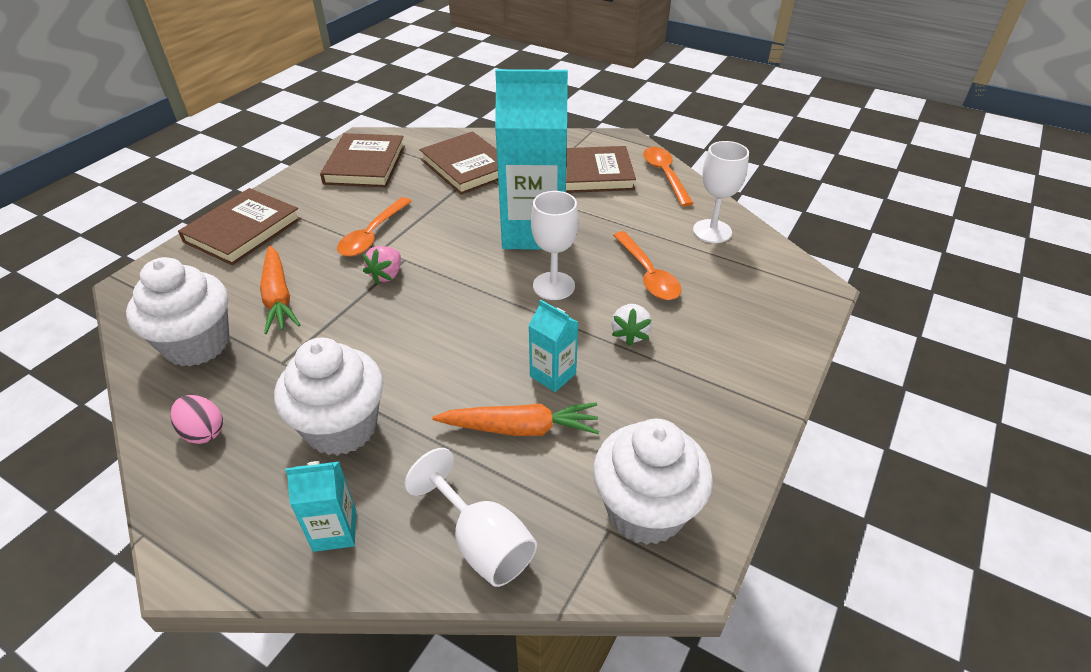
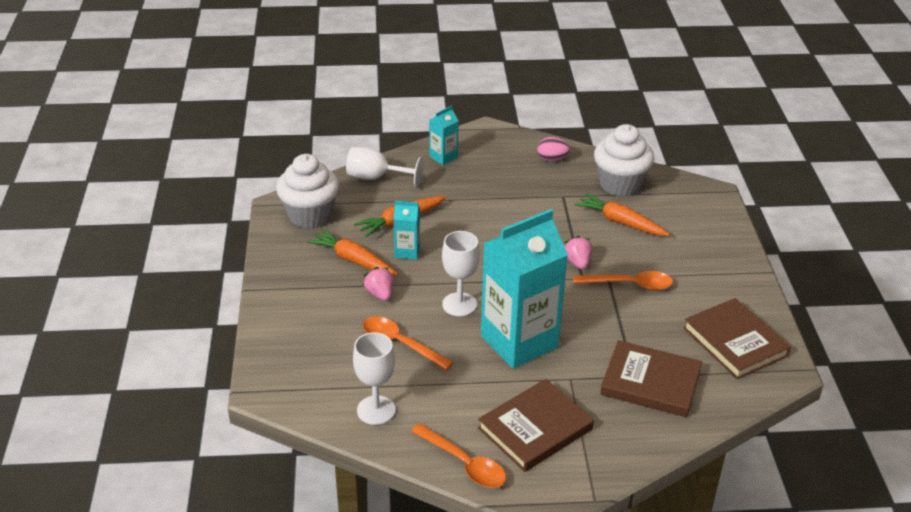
camera: 145 degrees right, 5 degrees down
brown book [178,188,301,265] -> none
white cupcake [274,338,384,456] -> none
orange spoon [337,197,412,257] -> orange spoon turned 105 degrees clockwise [573,271,673,290]
white strawberry [611,304,652,346] -> pink strawberry [363,267,393,301]
none -> orange carrot [307,229,398,276]

